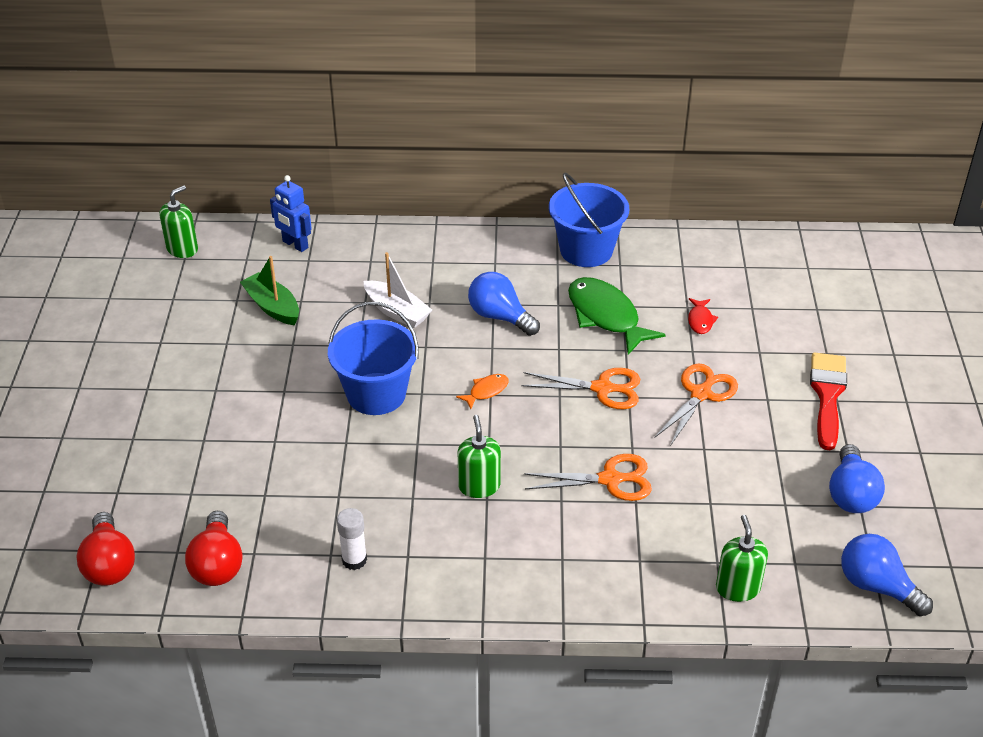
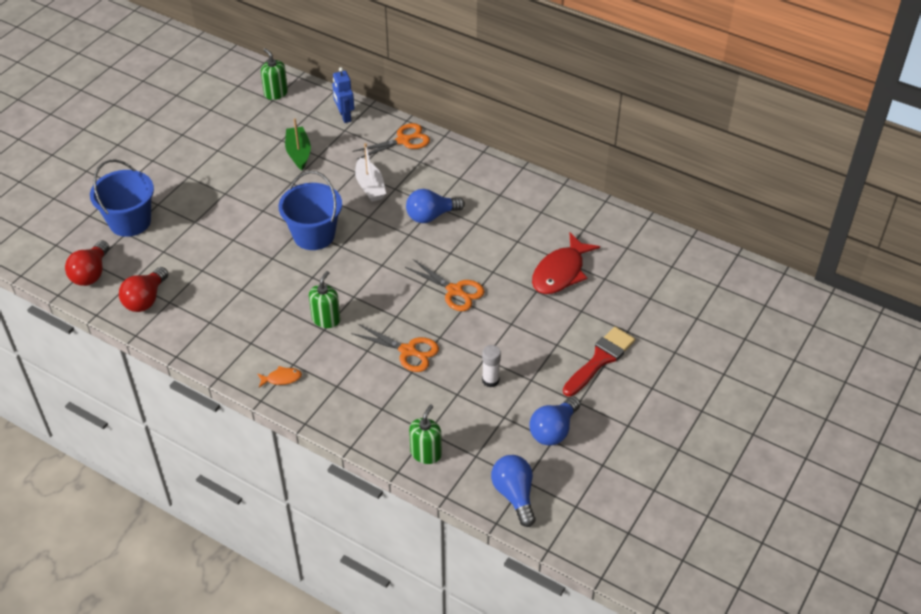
camera: 30 degrees right, 5 degrees up
green soap dispenser [159,185,198,258] -> green soap dispenser turned 105 degrees counterclockwise [261,48,288,100]
white glue stick [337,508,367,570] -> white glue stick moved to [482,345,501,387]
orange fish [456,374,508,409] -> orange fish moved to [257,366,302,388]
blue light bulb [468,272,540,336] -> blue light bulb turned 90 degrees counterclockwise [406,189,465,223]
blue bucket [549,173,629,267] -> blue bucket moved to [90,159,154,237]
green fish [568,277,666,355] -> none
orange scissors [655,363,738,446] -> orange scissors moved to [352,123,430,159]
red fish [688,298,718,334] -> red fish [532,233,600,294], size x2.16

